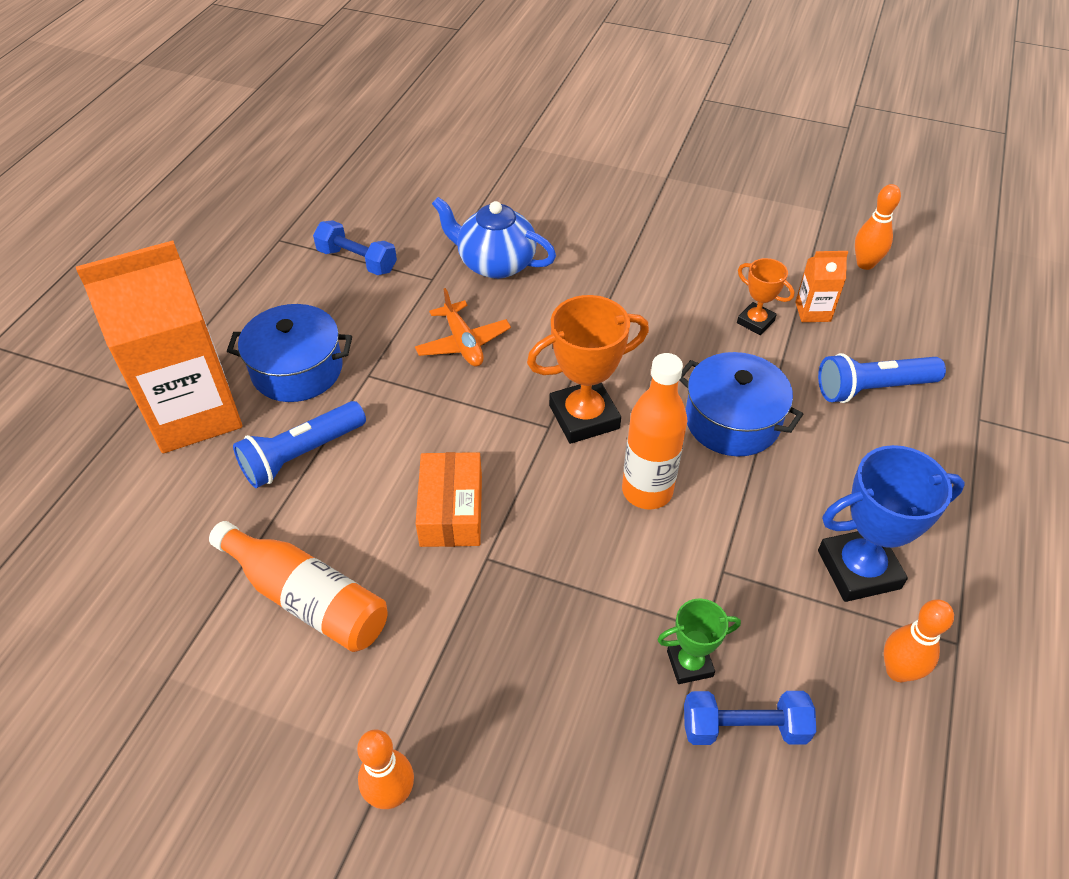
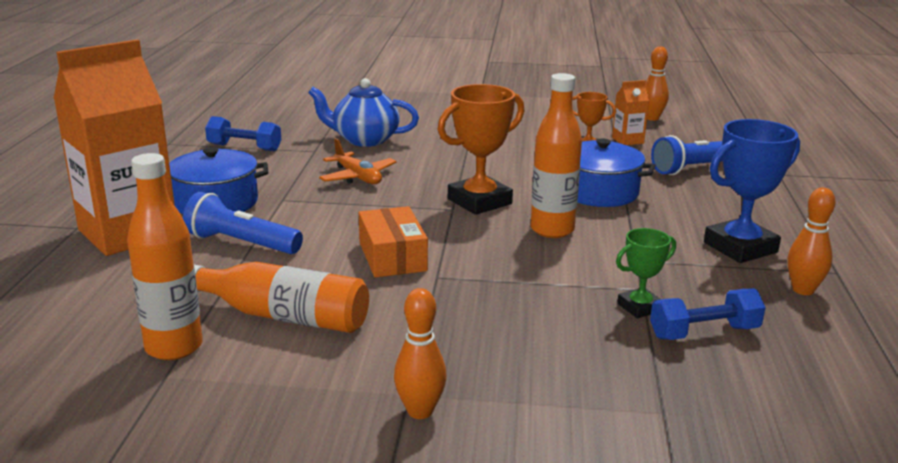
camera: 15 degrees left, 25 degrees down
blue flashlight [233,401,366,488] -> blue flashlight turned 75 degrees clockwise [183,192,303,254]
none -> orange bottle [127,153,203,360]

